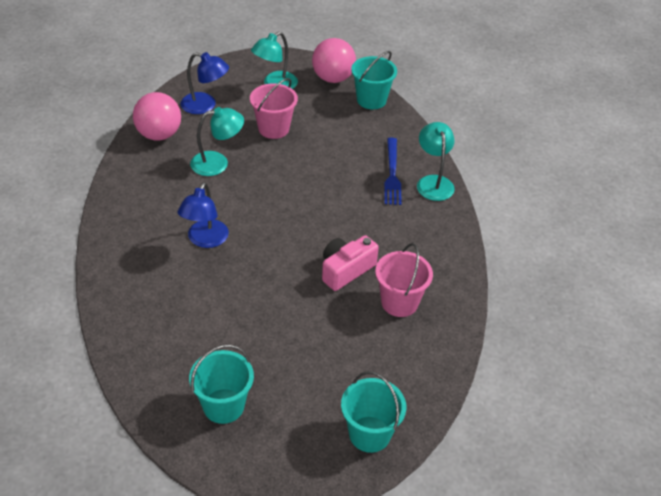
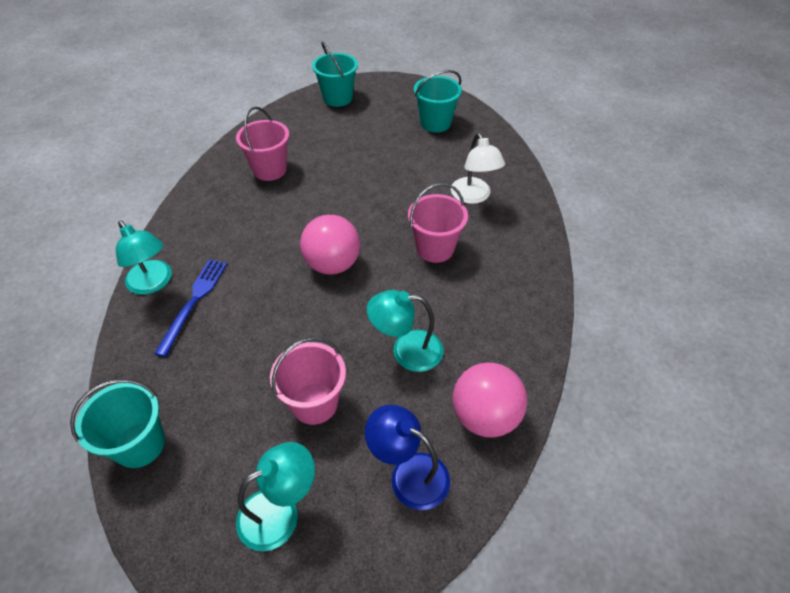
camera: 165 degrees left, 5 degrees up
blue lamp [178,182,229,248] -> pink bucket [408,183,468,263]
pink ball [312,38,356,83] -> pink ball moved to [300,215,360,275]
pink camera [322,235,379,291] -> none
turquoise lamp [417,122,455,201] -> turquoise lamp turned 45 degrees counterclockwise [116,220,172,295]
none -> white lamp [451,133,505,204]

